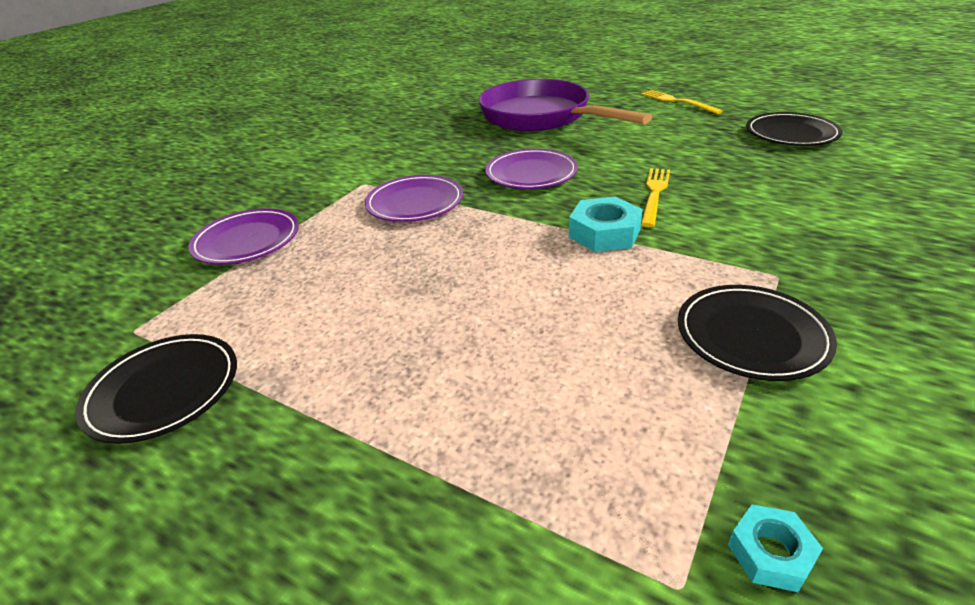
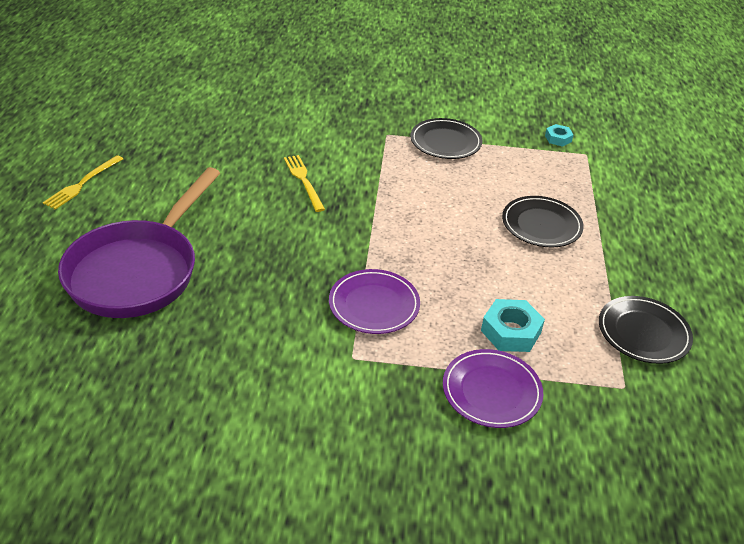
camera: 120 degrees left, 5 degrees up
purple plate [485,149,578,189] -> none
turquoise nut [569,197,643,252] -> turquoise nut moved to [481,299,545,352]
yellow fork [641,168,670,227] -> yellow fork turned 75 degrees clockwise [284,155,325,212]
black plate [746,112,842,146] -> black plate moved to [502,196,584,247]

